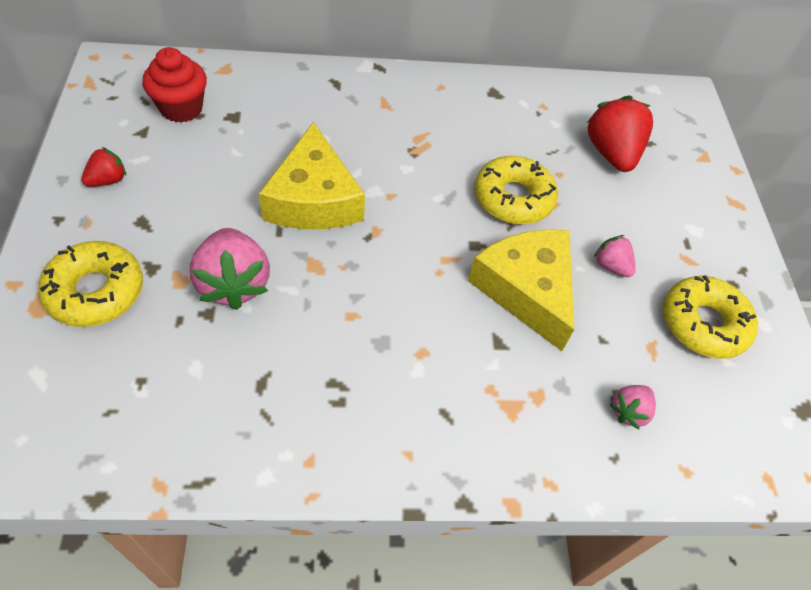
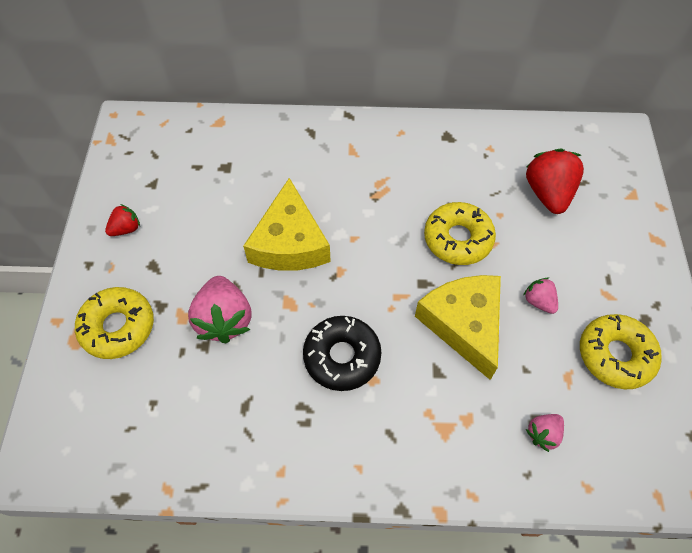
camera: 10 degrees right, 5 degrees up
red cupcake [142,47,207,123] -> none
none -> black donut [303,316,382,391]

